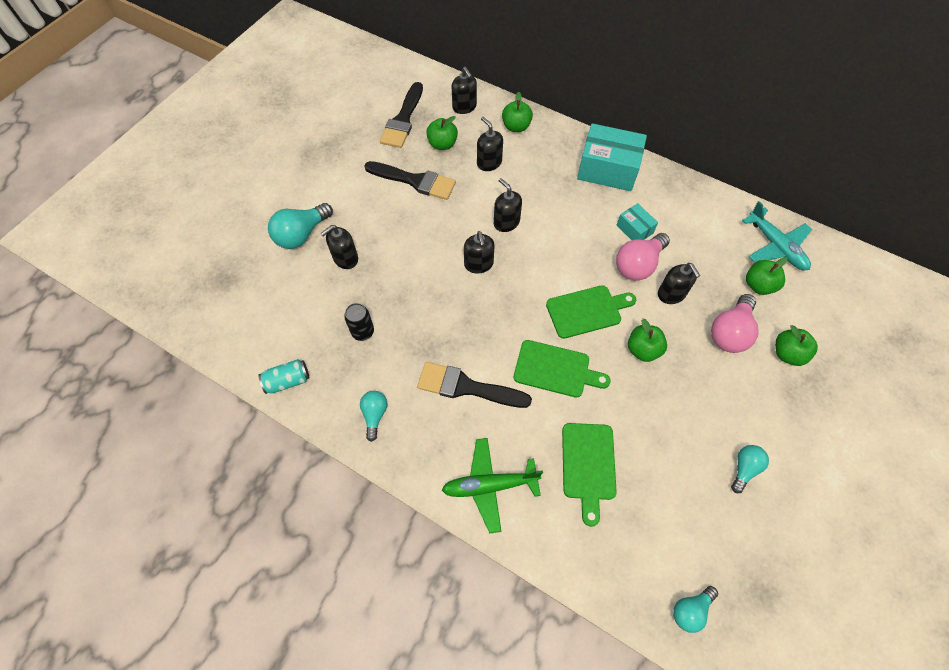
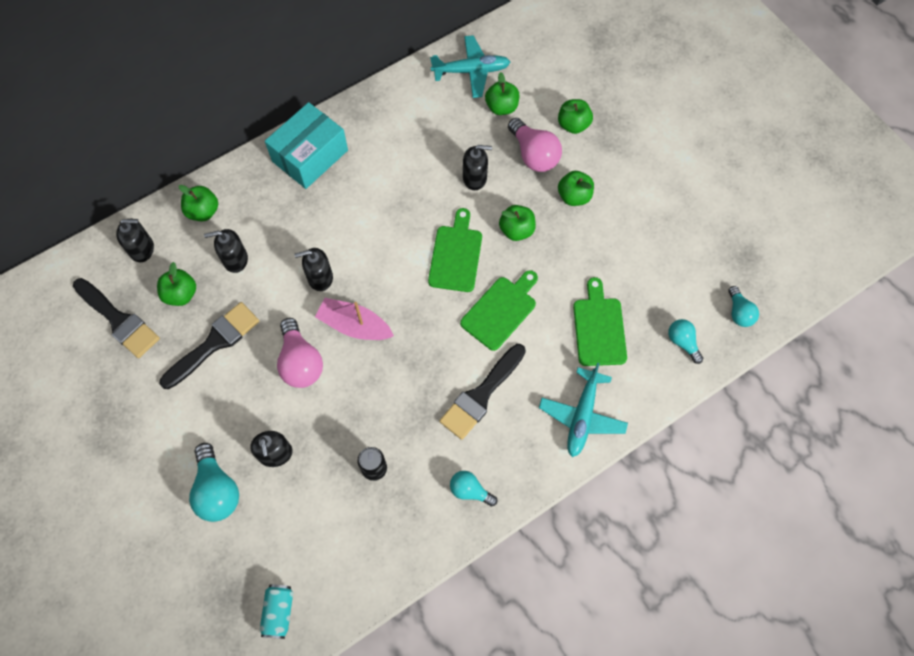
camera: 65 degrees left, 5 degrees up
turquoise can [259,359,310,394] -> turquoise can moved to [260,585,293,639]
green plane [442,438,543,534] -> turquoise plane [539,363,628,457]
black soap dispenser [464,231,495,274] -> pink boat [315,298,394,340]
green cutting board [562,423,617,527] -> green cutting board turned 120 degrees counterclockwise [573,277,627,366]
pink light bulb [616,233,670,281] -> pink light bulb moved to [277,318,323,388]
turquoise box [617,203,658,240] -> none
turquoise light bulb [731,445,769,493] -> turquoise light bulb moved to [668,319,703,364]
none -> green apple [558,171,594,206]

